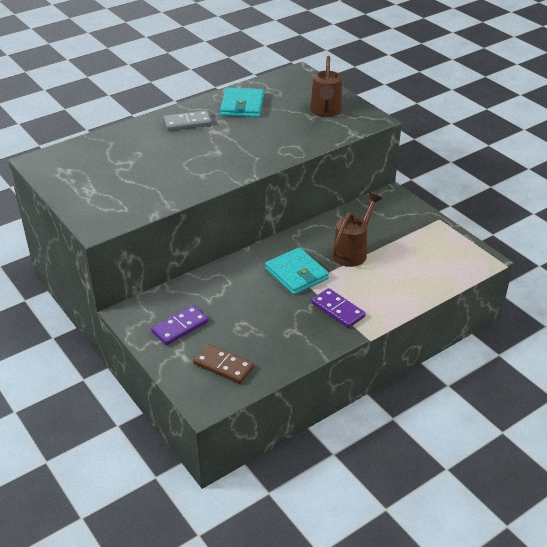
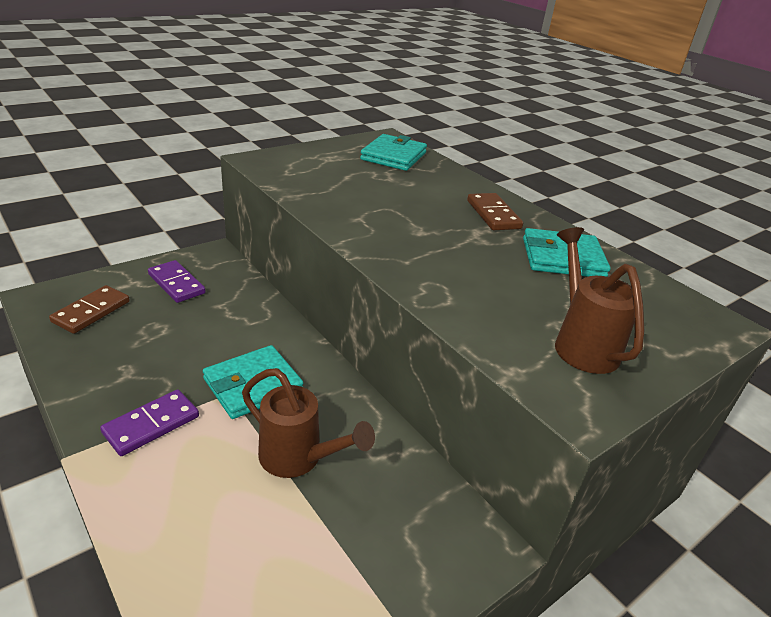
camera: 85 degrees right, 5 degrees down
grey domino [163,110,212,131] -> brown domino [467,193,523,230]
brown watering can [310,56,342,117] -> brown watering can turned 75 degrees clockwise [555,227,644,374]
none -> turquoise wallet [360,134,427,171]

